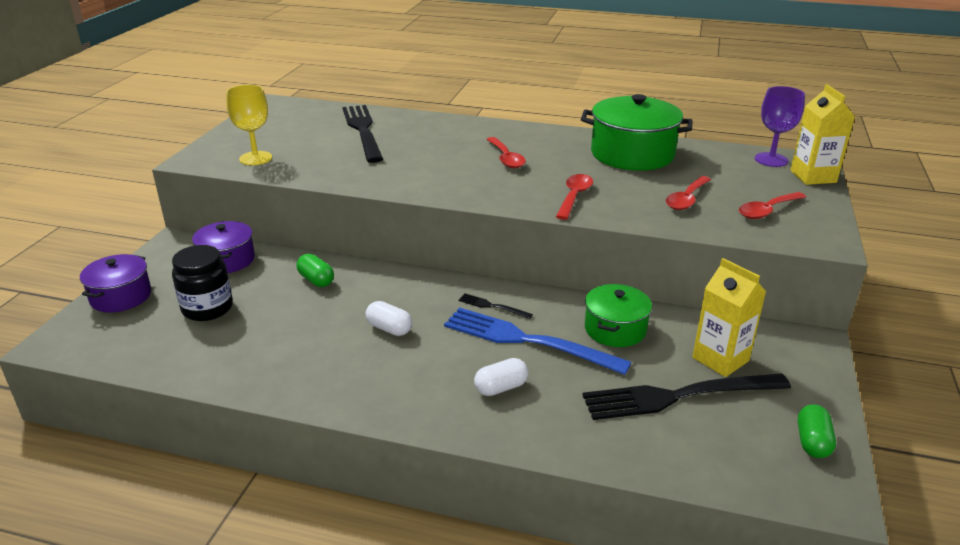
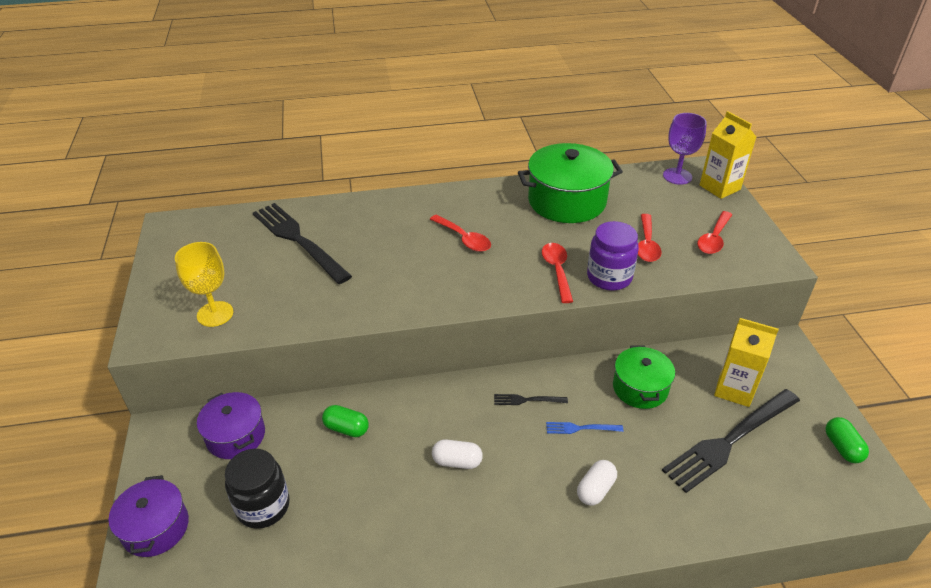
camera: 25 degrees left, 10 degrees up
blue fork [444,307,631,375] -> blue fork [546,422,623,434], size x0.43
none -> purple jar [587,221,639,291]

